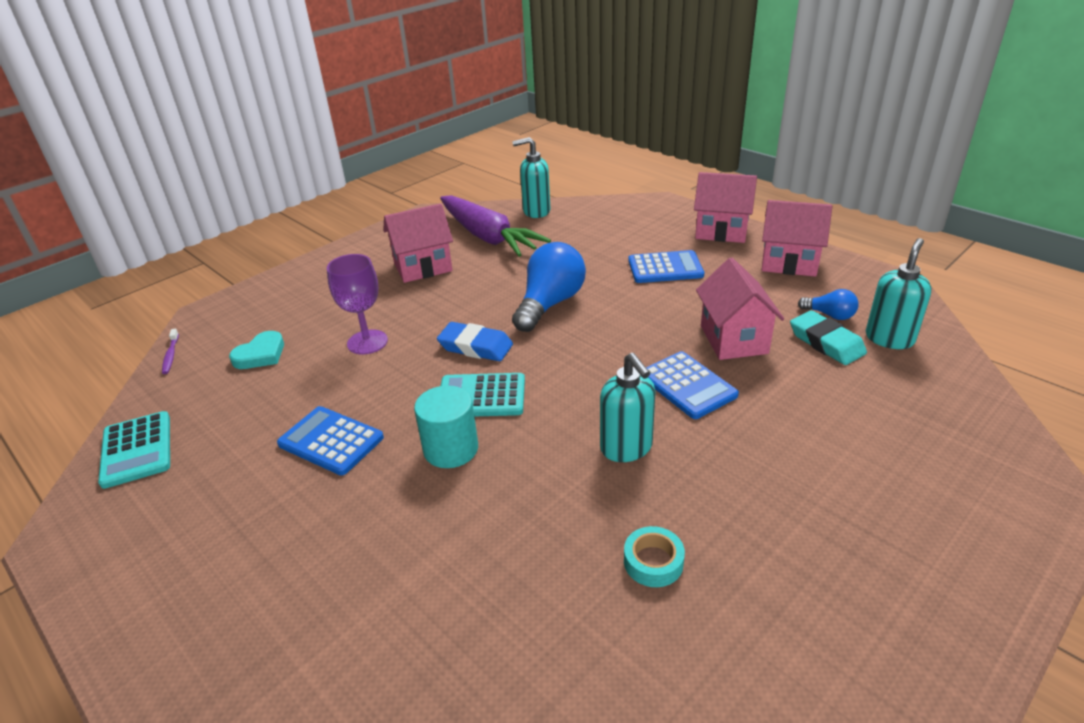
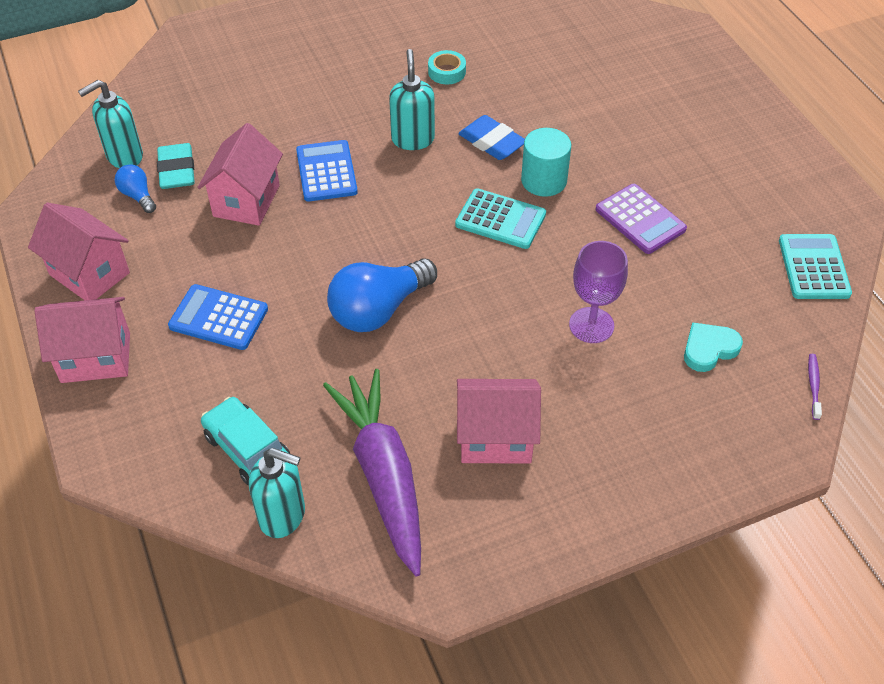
camera: 160 degrees left, 15 degrees up
blue calculator [277,406,384,475] -> purple calculator [596,184,687,254]
blue eraser [437,322,513,361] -> blue eraser moved to [458,115,525,160]
pink house [694,172,757,243] -> pink house turned 45 degrees counterclockwise [34,297,130,383]
none -> turquoise car [201,397,290,486]

